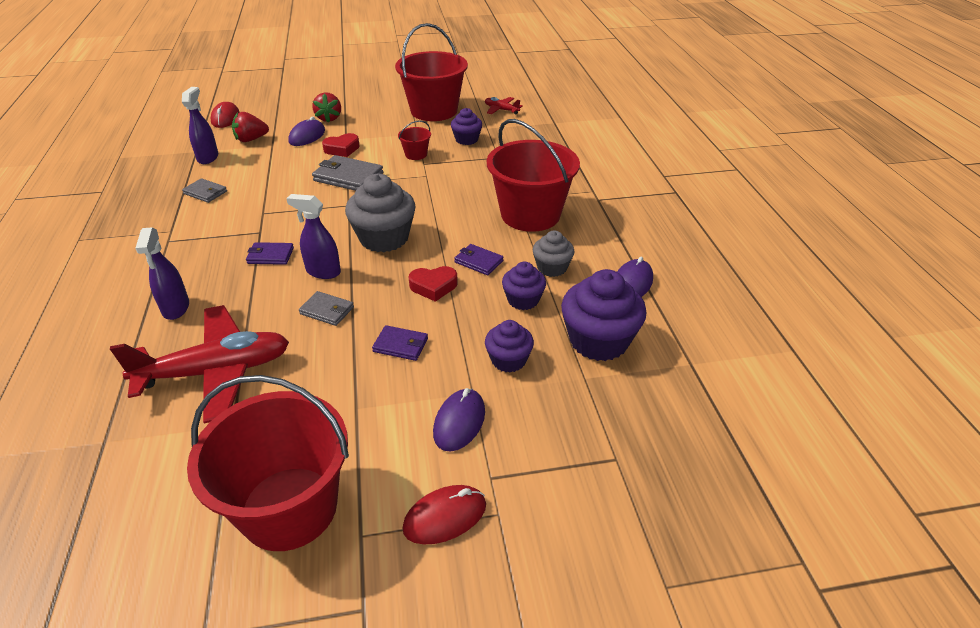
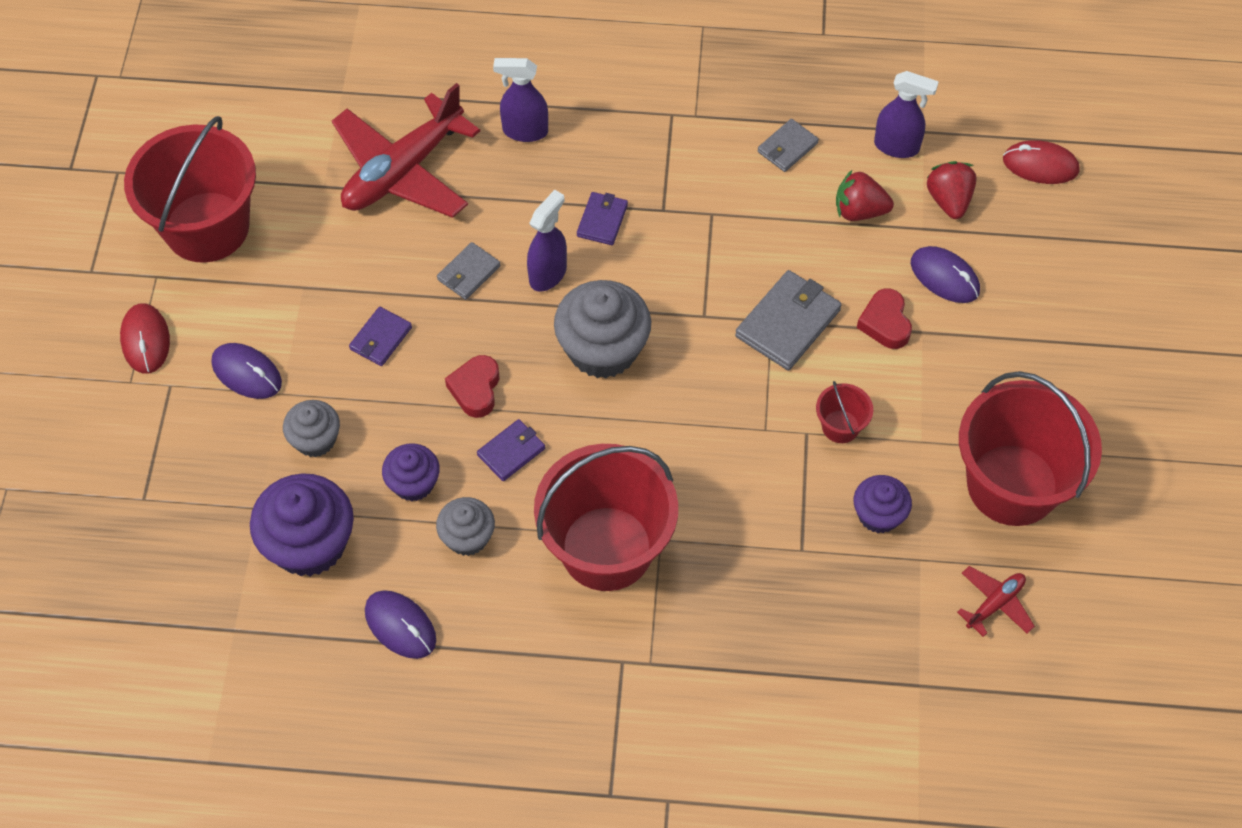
camera: 105 degrees right, 20 degrees up
red plane [110,305,289,424] -> red plane turned 45 degrees clockwise [332,83,480,218]
red strawberry [312,92,341,123] -> red strawberry moved to [836,170,894,221]
purple cupcake [485,320,534,373] -> grey cupcake [283,400,340,457]

